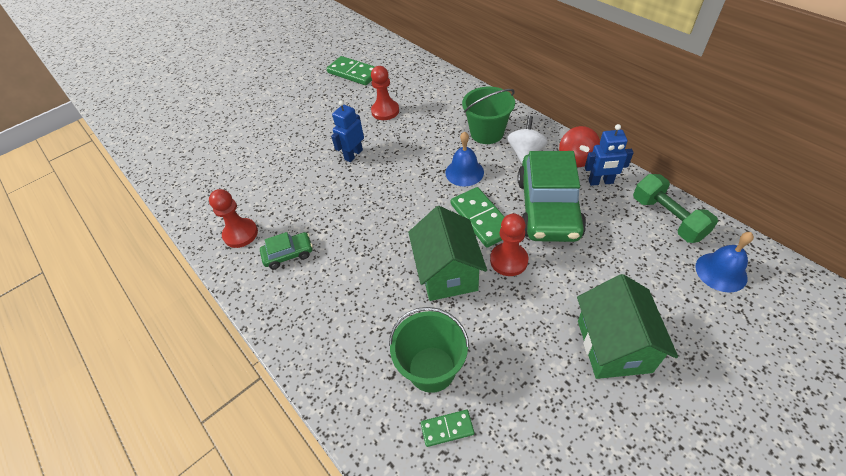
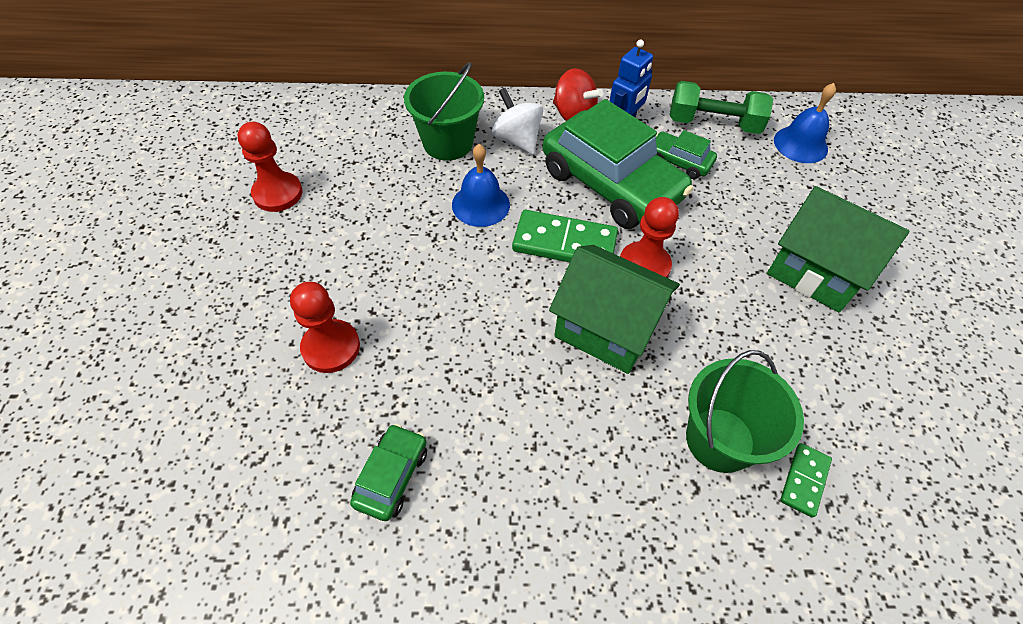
camera: 55 degrees left, 5 degrees up
red pawn [209,189,258,248] -> red pawn moved to [290,282,360,373]
green domino [327,56,375,85] -> none
blue robot [331,100,364,162] -> none
none -> green car [656,130,717,179]

